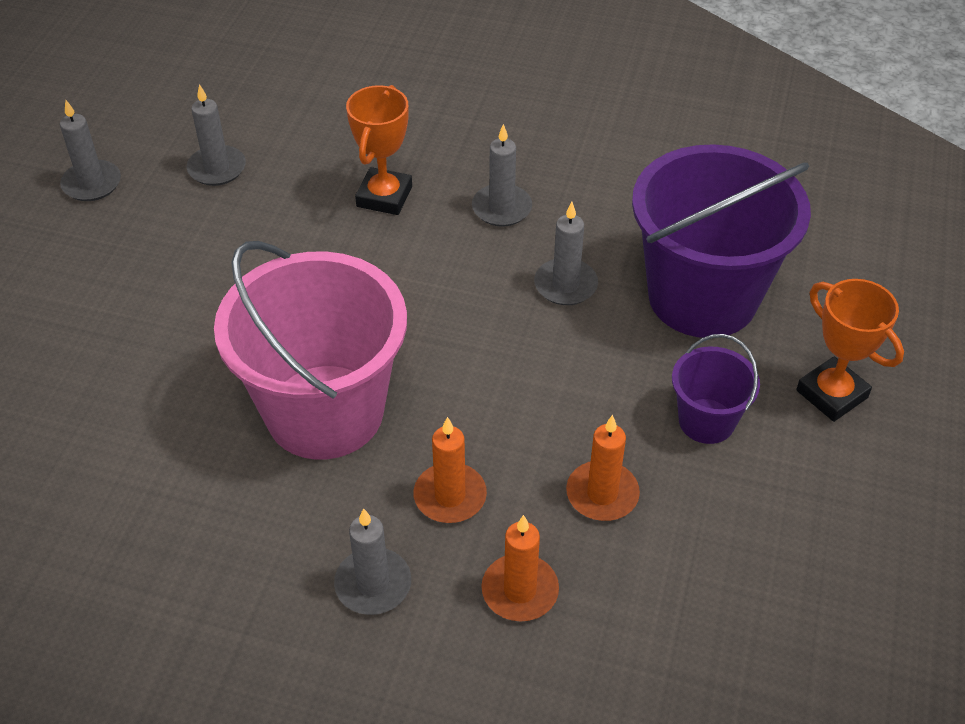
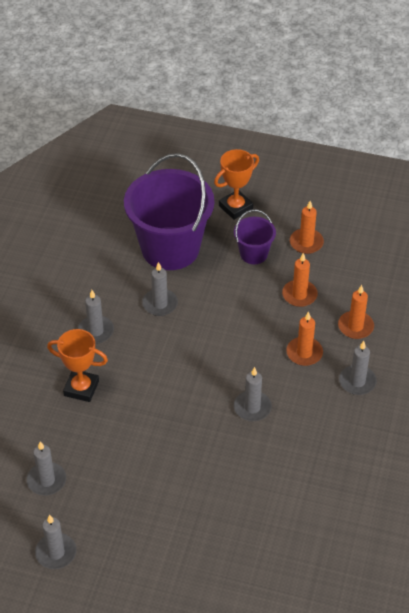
camera: 90 degrees left, 0 degrees up
pink bucket [214,241,407,460] -> grey candle [234,367,272,421]
none -> orange candle [290,201,324,254]

